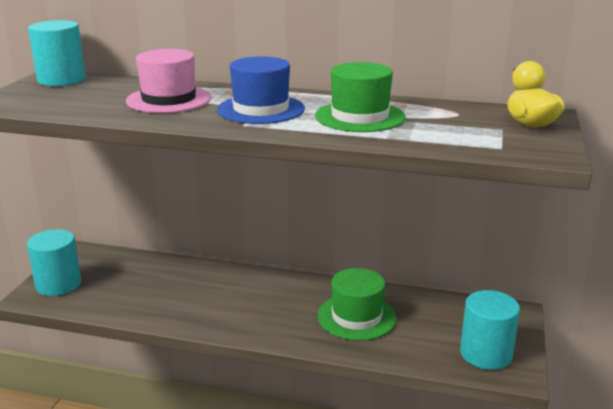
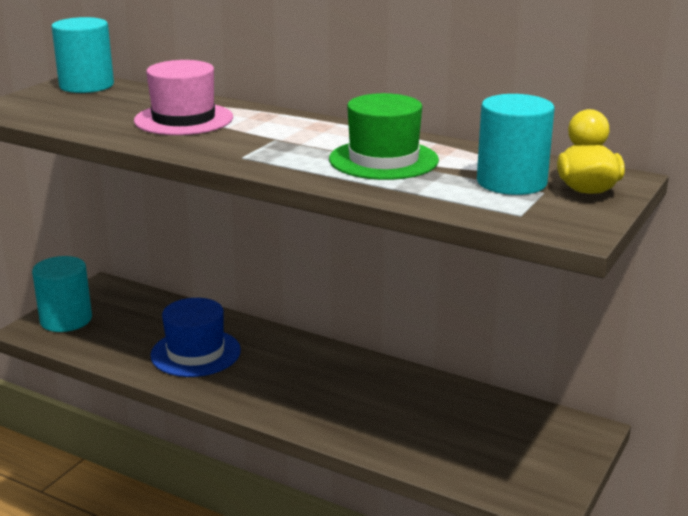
camera: 15 degrees right, 0 degrees up
blue hat [217,56,305,124] -> blue hat moved to [150,298,241,377]
green hat [318,268,396,341] -> none
turquoise cylinder [460,290,520,370] -> turquoise cylinder moved to [477,94,555,195]

